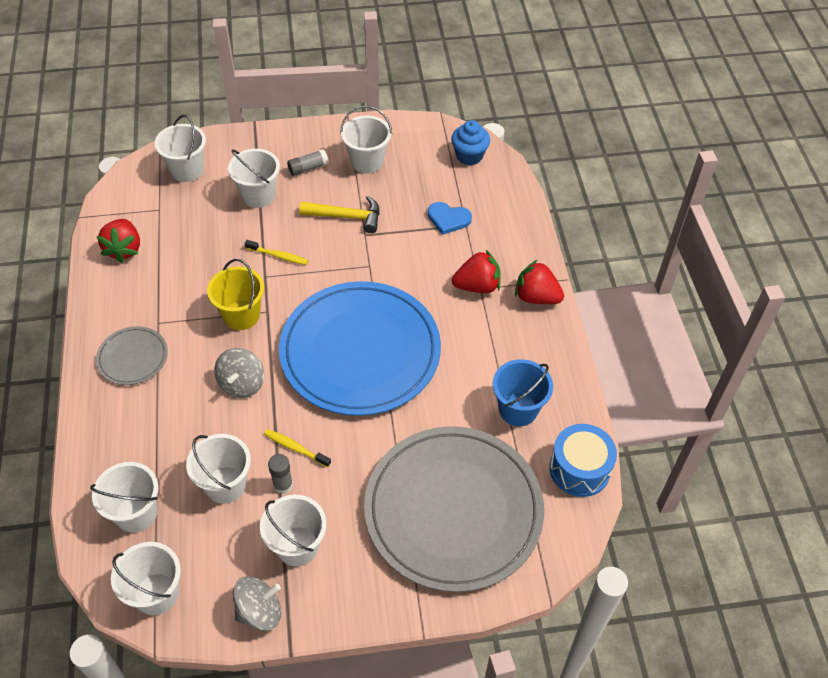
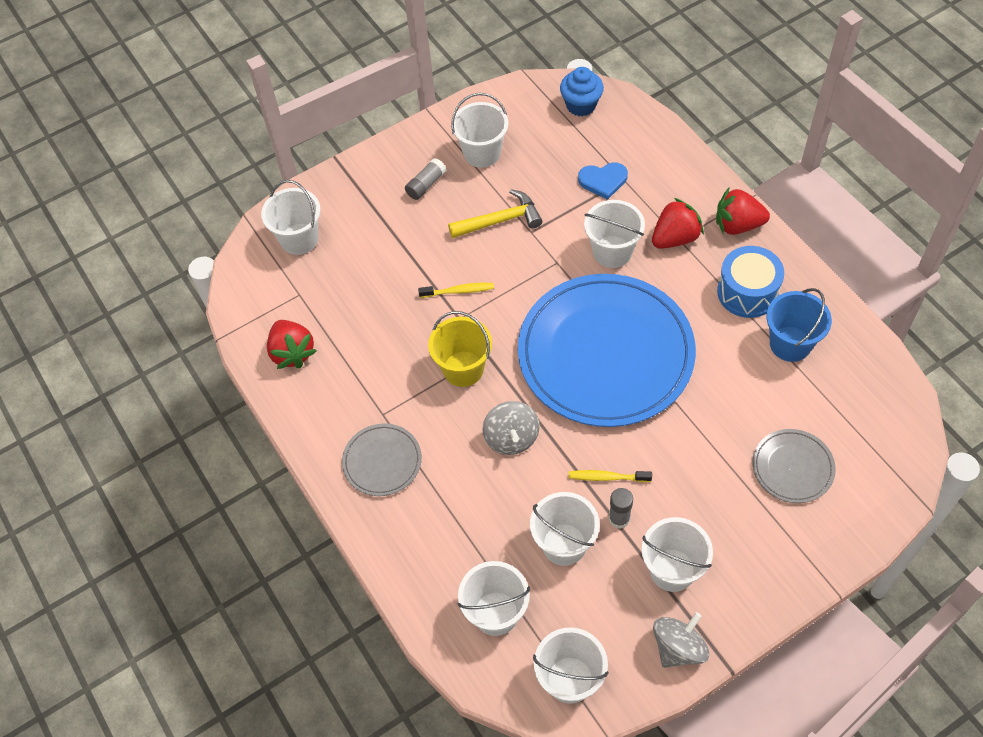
camera: 20 degrees left, 5 degrees up
white bucket [228,149,280,208] -> white bucket moved to [584,200,645,268]
grey plate [364,426,544,592] -> grey plate [753,429,836,503], size x0.44
blue drum [550,424,617,497] -> blue drum moved to [717,246,784,318]

